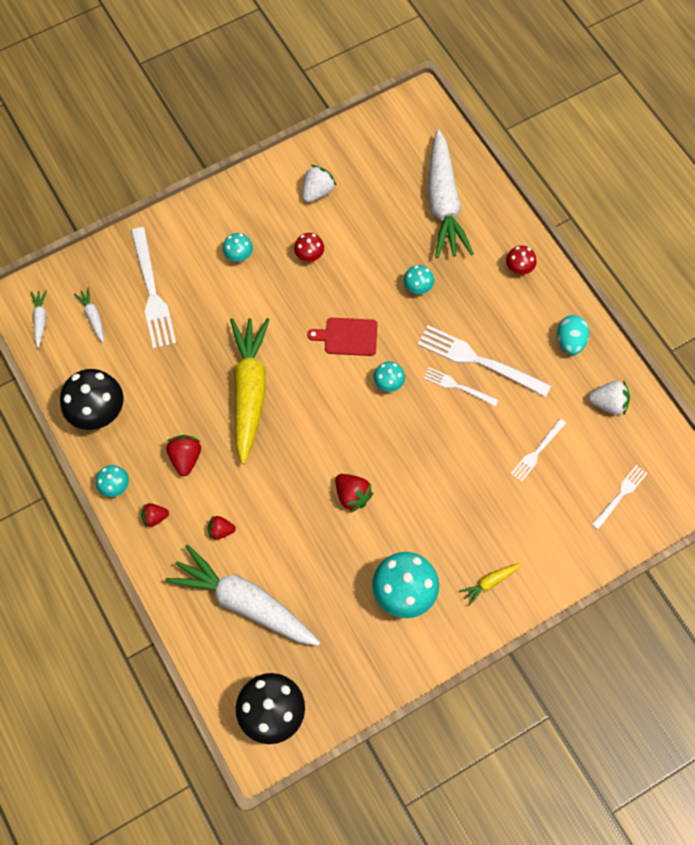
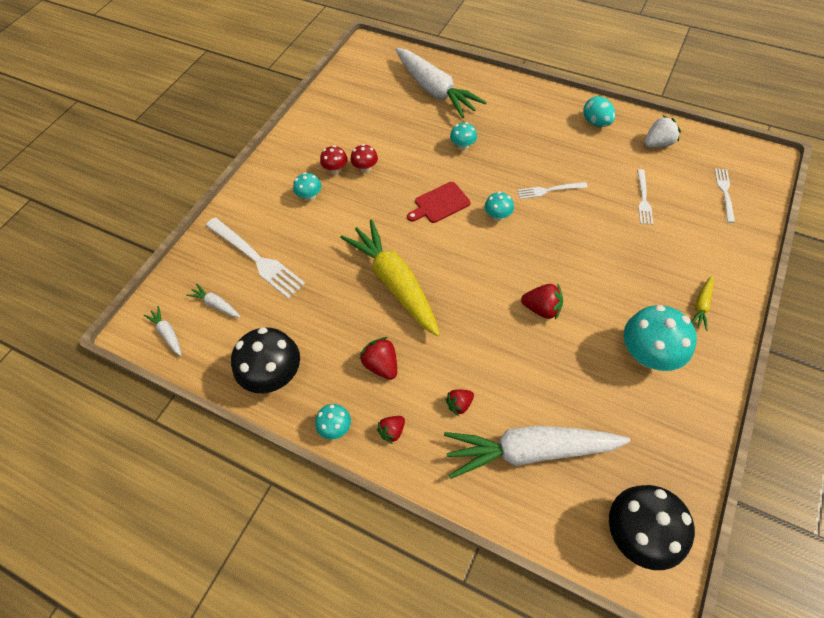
camera: 30 degrees left, 10 degrees down
white strawberry [303,165,336,203] -> none
white fork [418,325,551,397] -> none
red mushroom [506,246,537,275] -> red mushroom moved to [320,145,347,174]

